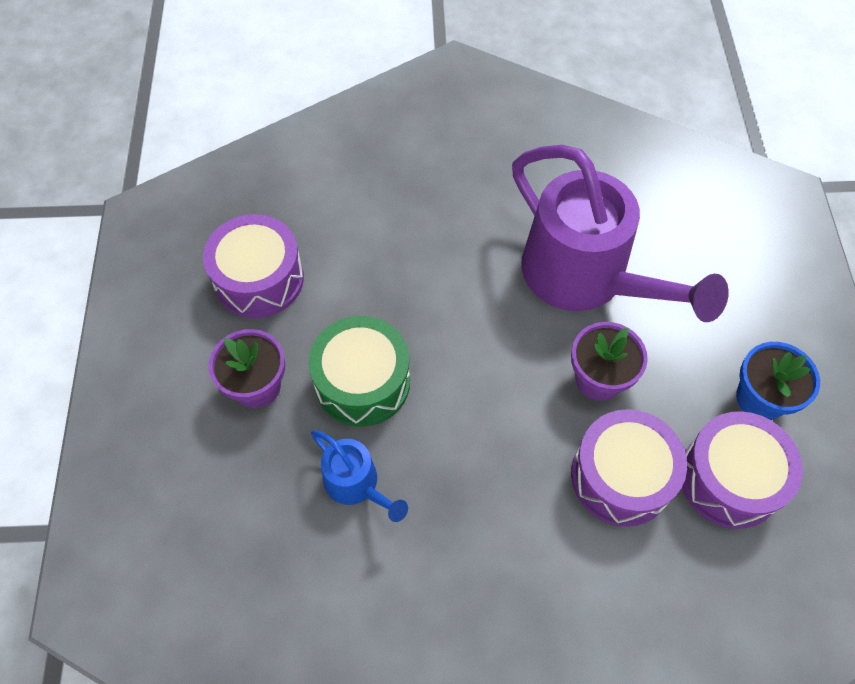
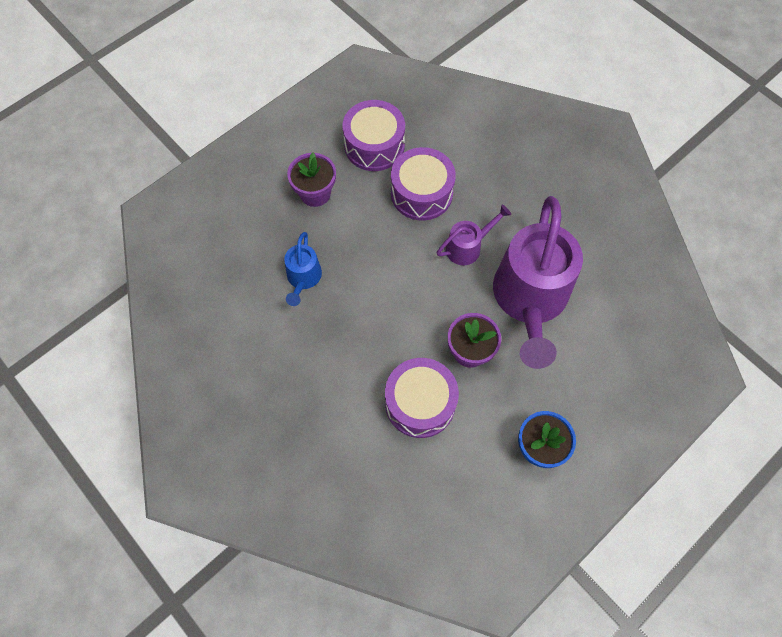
camera: 50 degrees right, 5 degrees up
green drum [309,316,410,427] -> none
purple drum [682,411,803,529] -> purple drum moved to [391,147,456,221]
none -> purple watering can [437,205,511,265]

